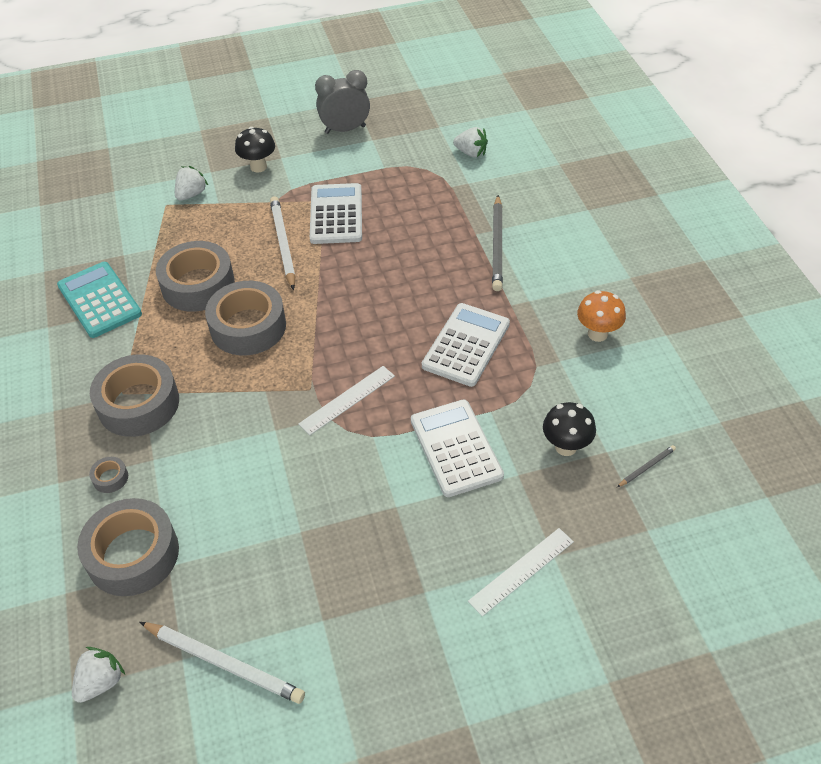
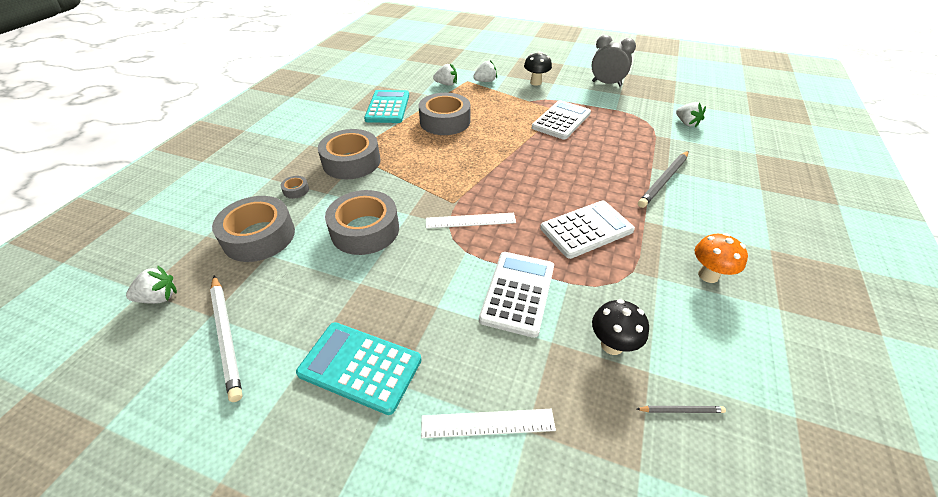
camera: 35 degrees right, 5 degrees down
grey tape [205,281,286,355] -> grey tape moved to [325,190,399,255]
white pencil [270,196,296,290] -> none
none -> turquoise calculator [296,322,421,415]
none -> white strawberry [433,64,457,86]

